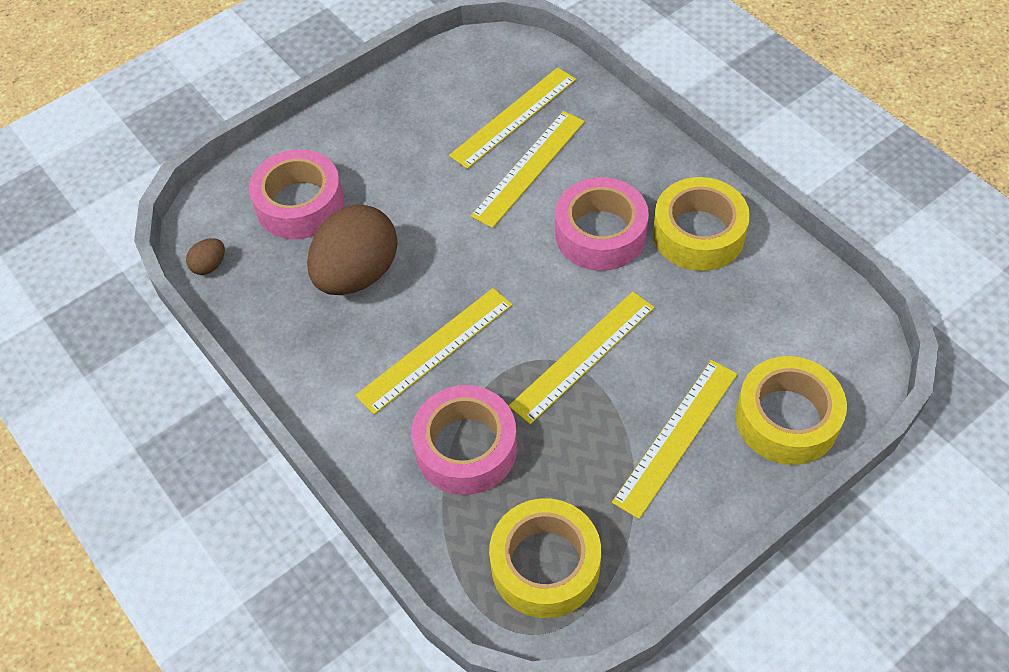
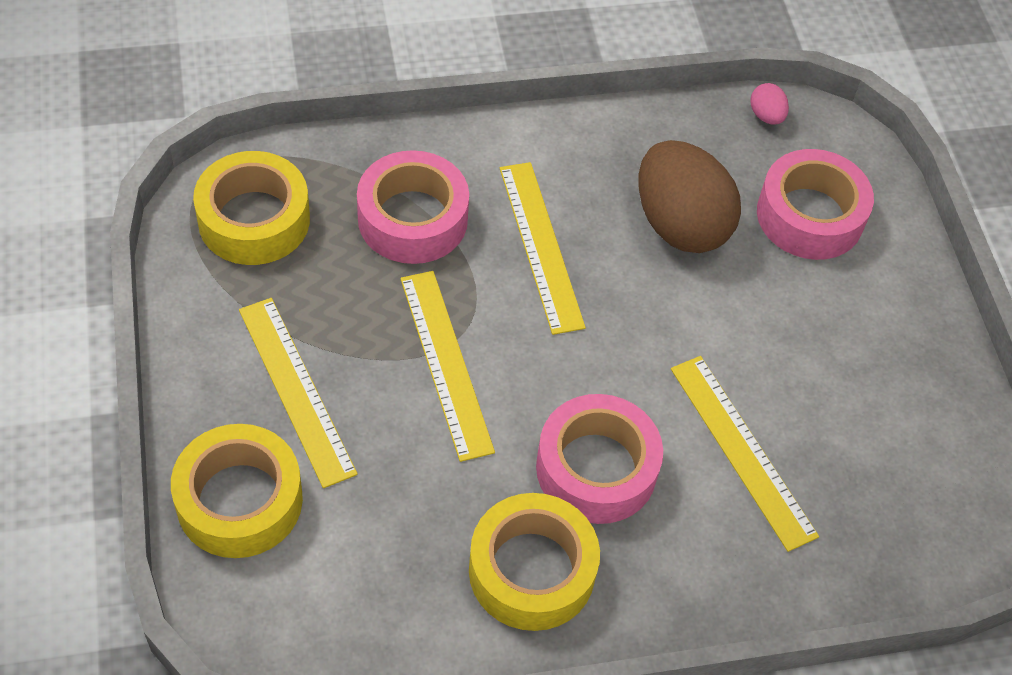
camera: 110 degrees right, 0 degrees up
brown egg [186,238,225,275] -> pink egg [750,83,789,125]
yellow ruler [449,67,576,169] -> none

